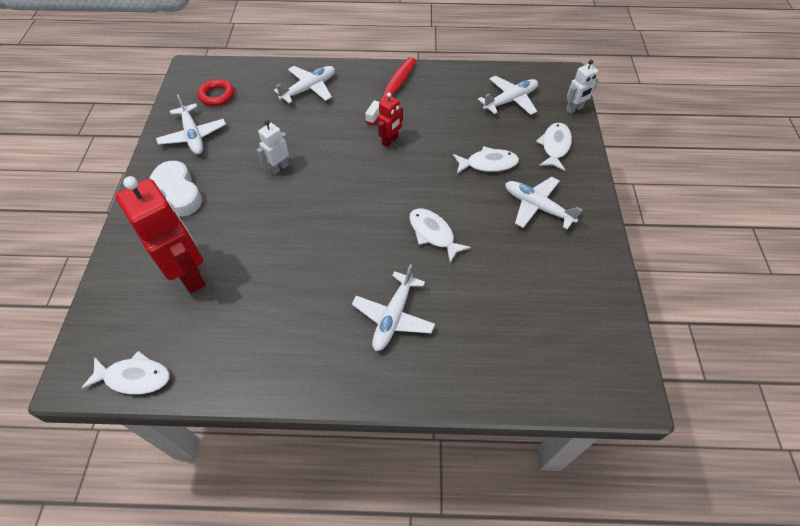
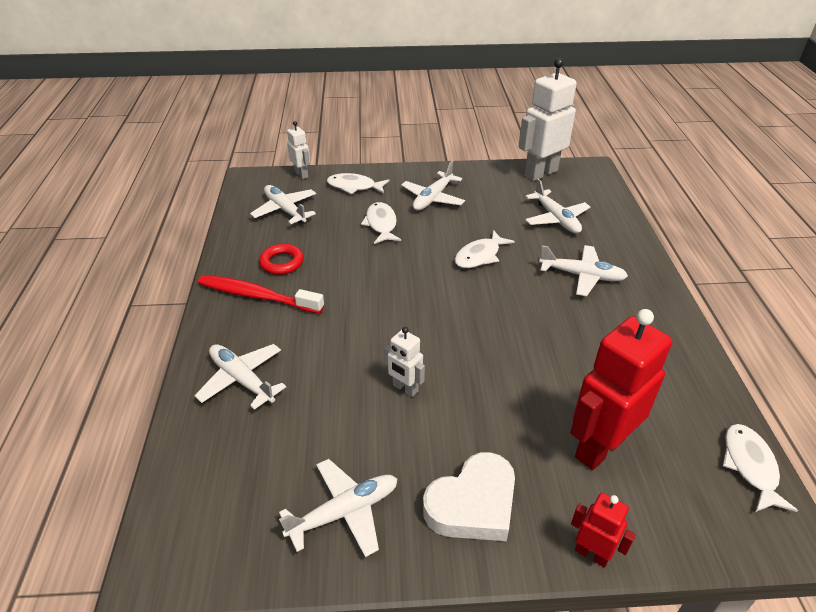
camera: 95 degrees left, 15 degrees down
red ring [198,79,234,106] -> red ring moved to [259,244,304,275]
red robot [377,92,403,147] -> red robot moved to [571,493,636,568]
none -> white robot [518,58,577,181]
none -> white plane [525,178,590,234]

